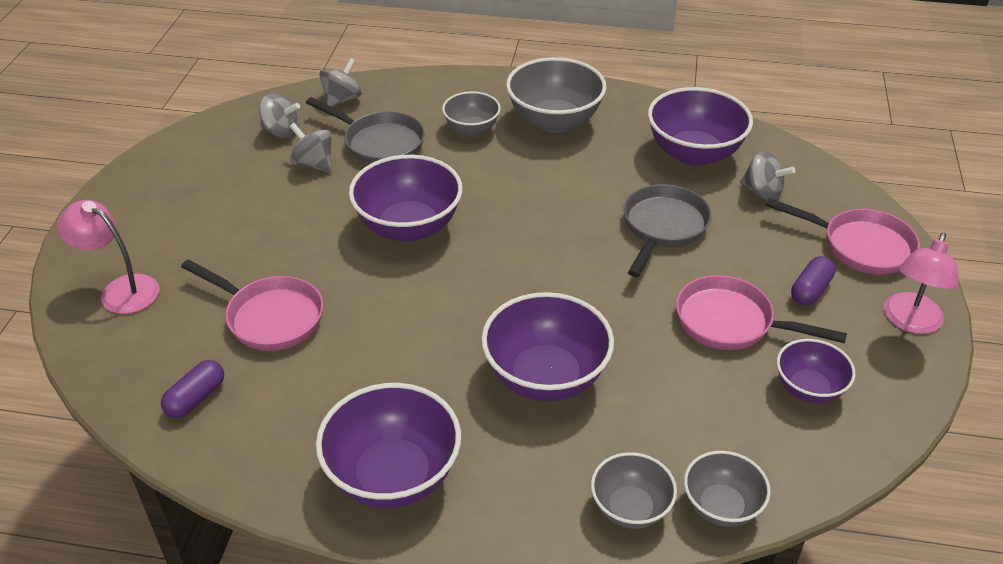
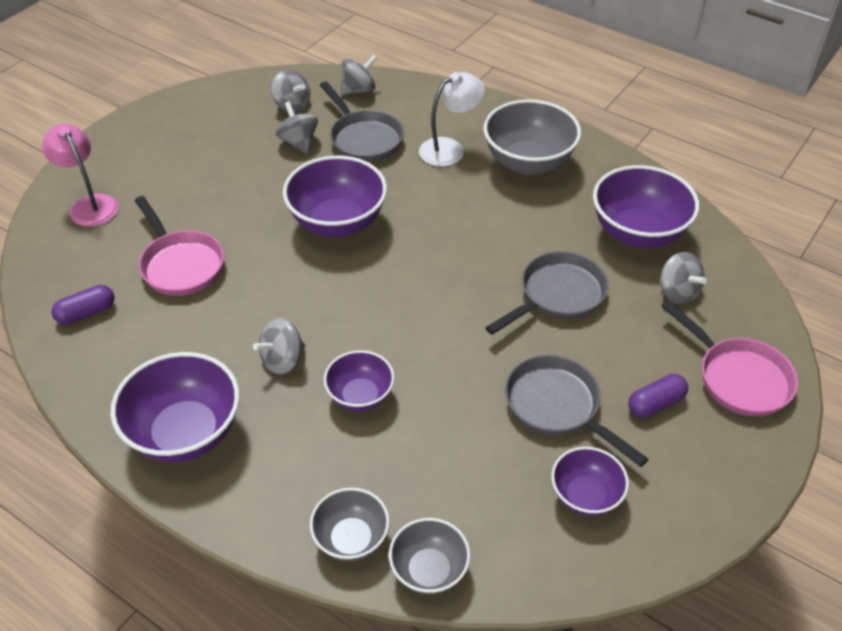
camera: 25 degrees right, 5 degrees up
grey bowl [442,91,501,136] -> white lamp [419,72,485,166]
purple bowl [481,292,614,401] -> purple bowl [324,350,394,412], size x0.58
pink pan [676,275,847,350] -> grey pan [505,355,648,467]
pink lamp [884,233,959,334] -> none
none -> grey spinning top [253,318,305,374]

